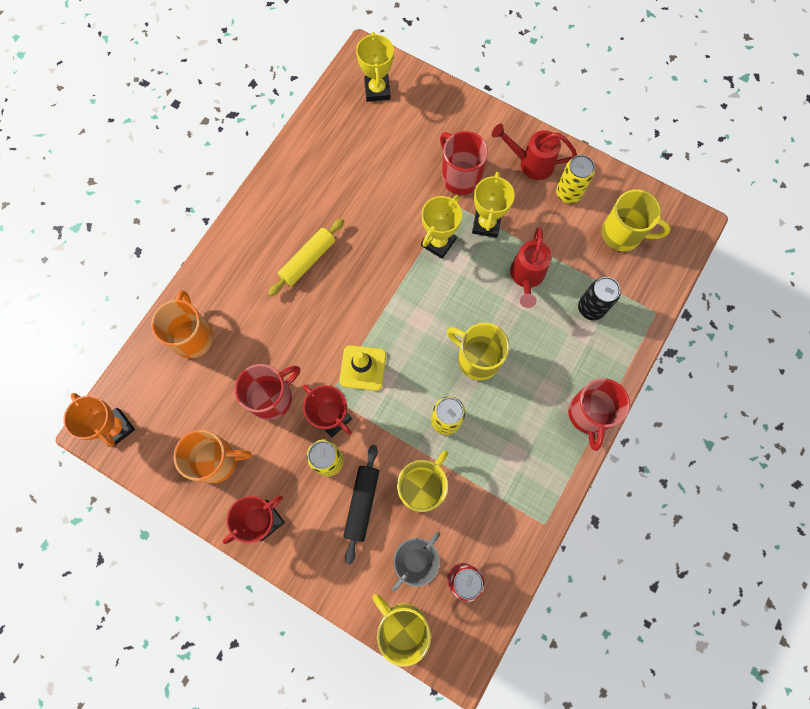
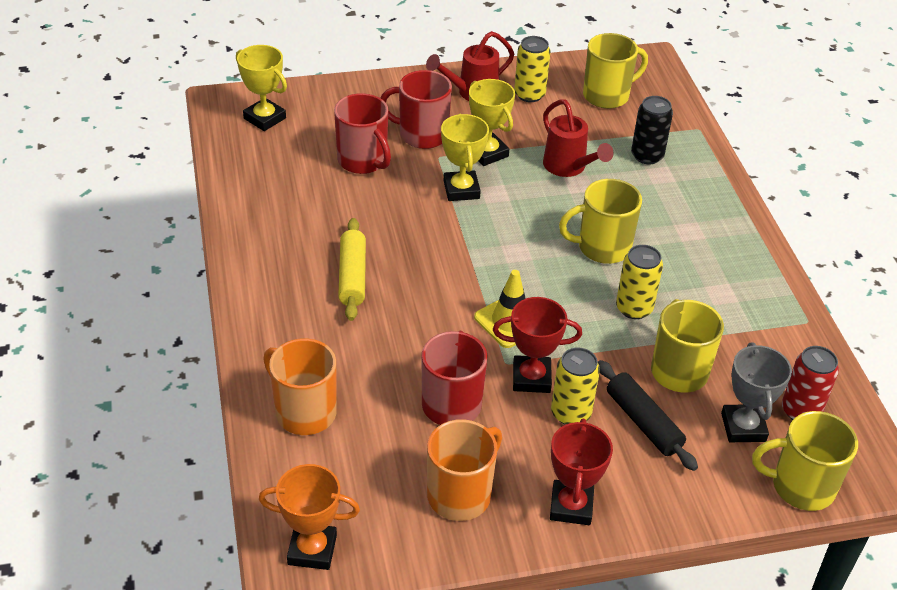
camera: 45 degrees left, 30 degrees down
red mug [568,378,630,451] -> red mug moved to [334,93,391,174]

